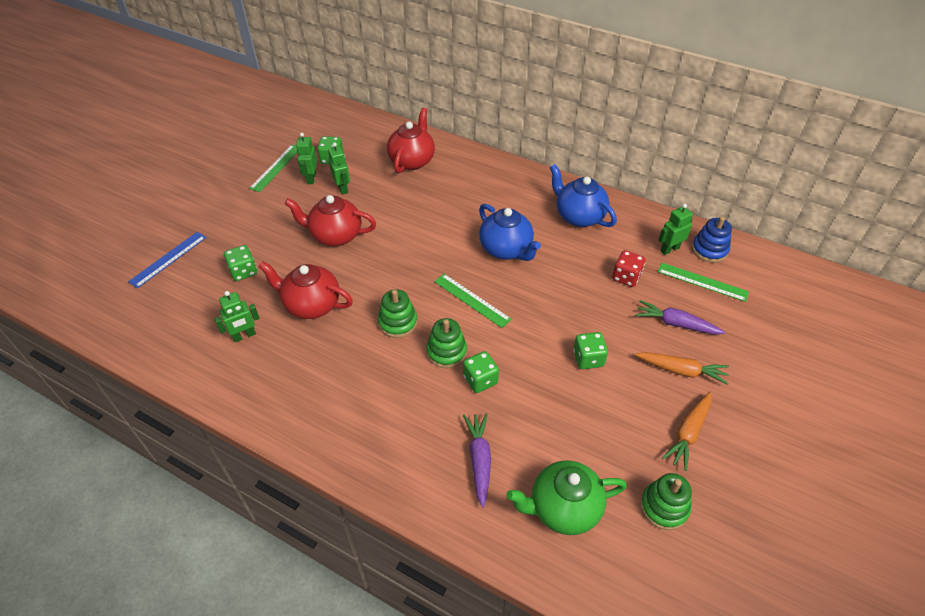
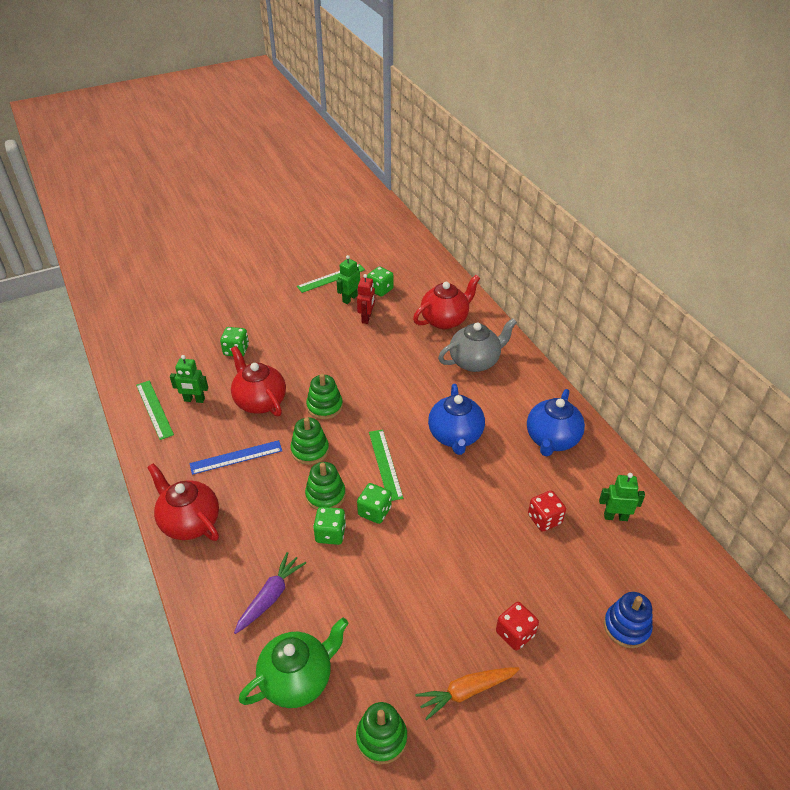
camera: 35 degrees right, 5 degrees down
blue ruler [128,232,206,288] -> blue ruler moved to [190,440,282,475]
red teapot [285,195,376,246] -> red teapot moved to [147,463,219,541]
green robot [328,142,350,195] -> red robot [357,274,375,324]
green teapot [506,460,627,535] -> green teapot turned 120 degrees clockwise [239,618,349,708]
blue teapot [550,164,617,227] -> blue teapot turned 150 degrees counterclockwise [527,389,585,457]
green dice [573,332,608,369] -> green dice moved to [357,483,392,524]
purple carrot [635,300,725,334] -> none
orange carrot [635,352,729,385] -> red dice [496,602,539,651]
green ruler [658,263,749,302] -> green ruler moved to [136,380,174,440]
blue stacking toy [692,217,732,263] -> blue stacking toy moved to [604,592,653,648]
none -> green stacking toy [306,374,343,419]
none -> grey teapot [438,318,517,372]

